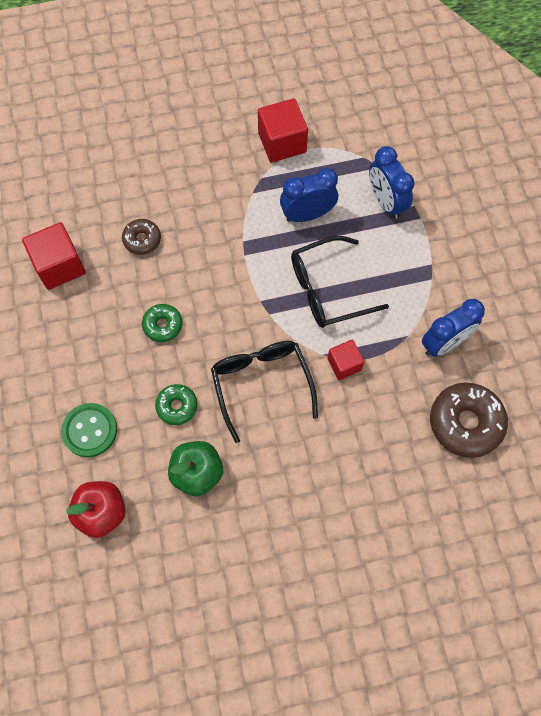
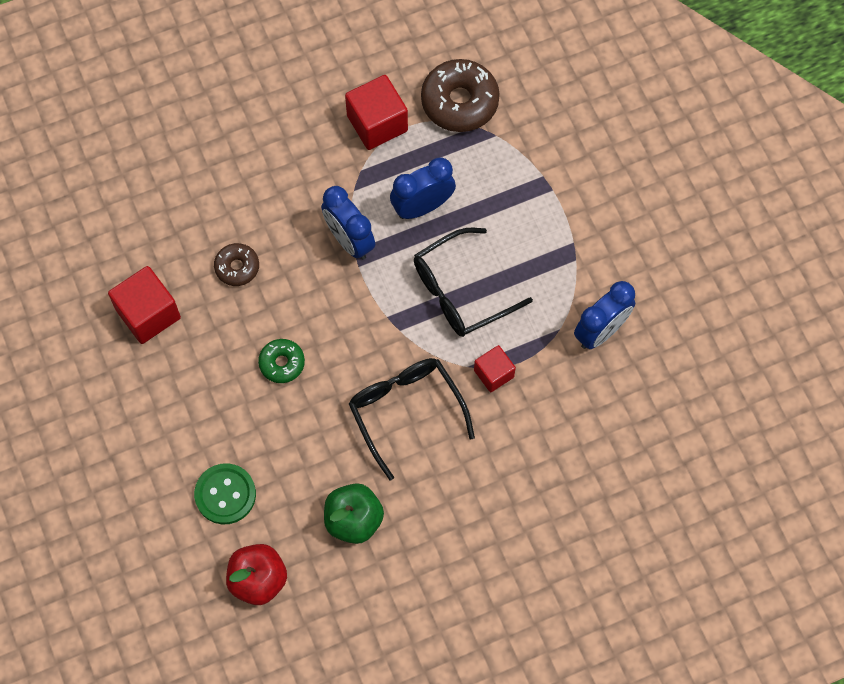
camera: 10 degrees left, 0 degrees up
green donut [155,384,198,425] -> none
blue clock [369,146,415,219] -> blue clock moved to [321,186,375,260]
brown donut [430,382,508,458] -> brown donut moved to [421,59,500,132]

